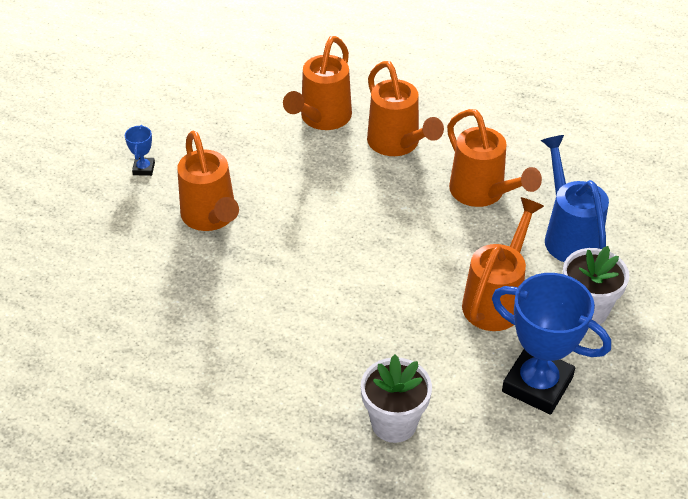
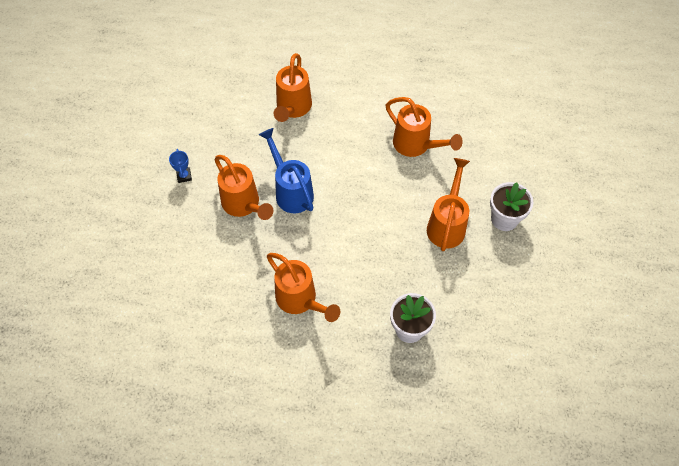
camera: 15 degrees left, 15 degrees up
orange watering can [367,61,444,156] -> orange watering can moved to [267,253,341,322]
blue trophy [492,273,611,415] -> none
blue watering can [541,135,609,262] -> blue watering can moved to [259,128,314,213]

